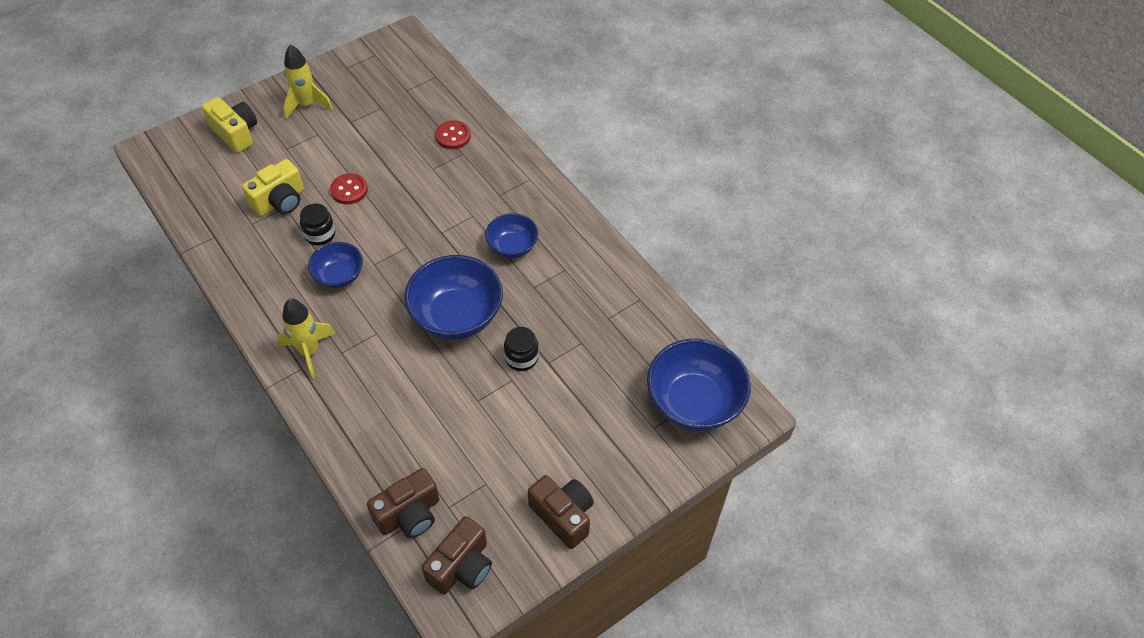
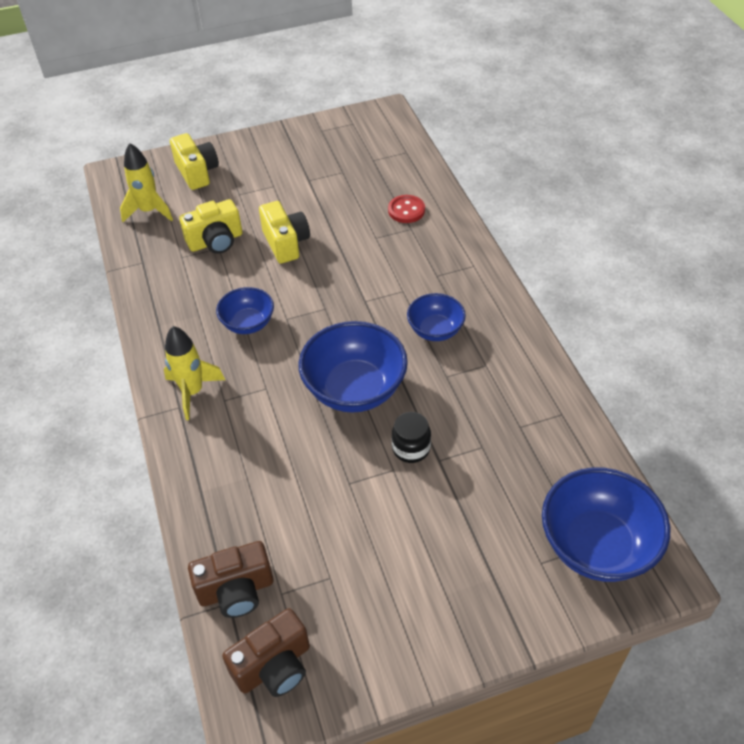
camera: 20 degrees right, 5 degrees down
yellow rocket [283,44,333,120] -> yellow rocket moved to [120,143,173,222]
black jar [300,204,335,246] -> none
red button [330,174,368,204] -> yellow camera [259,201,310,264]
brown camera [528,475,594,549] -> none

